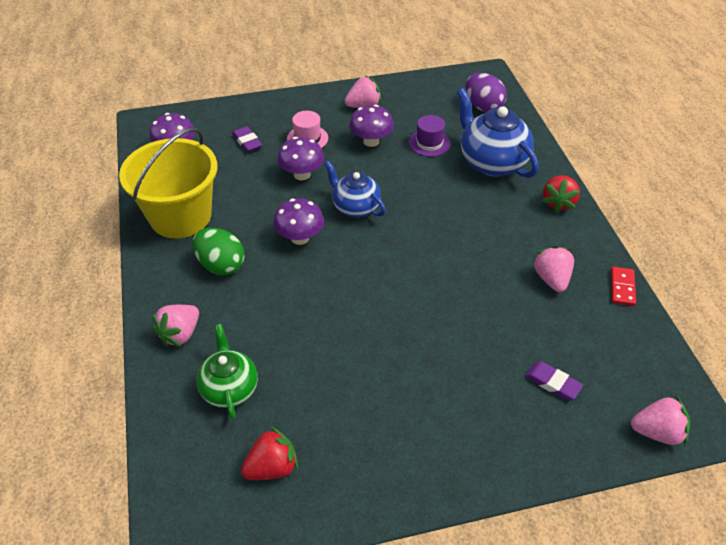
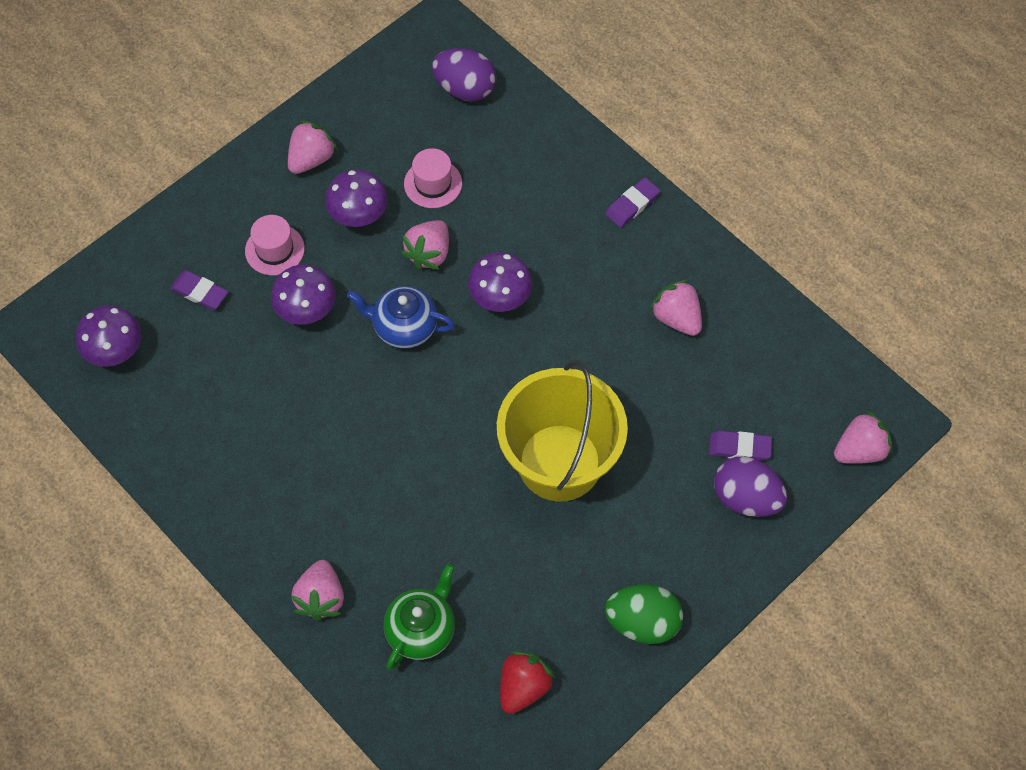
camera: 30 degrees left, 15 degrees up
yellow bucket [119,128,218,238] -> yellow bucket moved to [497,361,628,502]
green egg [193,228,244,275] -> green egg moved to [605,584,683,644]
green teapot [196,324,258,420] -> green teapot turned 75 degrees clockwise [384,564,455,670]
purple mushroom [273,198,324,245] -> purple mushroom moved to [468,252,533,312]
purple hat [409,115,451,157] -> pink hat [404,148,462,208]
blue teapot [457,88,539,178] -> none
red strawberry [542,175,580,213] -> purple eraser [605,177,660,228]
red domino [611,267,636,306] -> none
none -> pink strawberry [401,220,449,270]
none -> purple egg [714,456,787,517]

